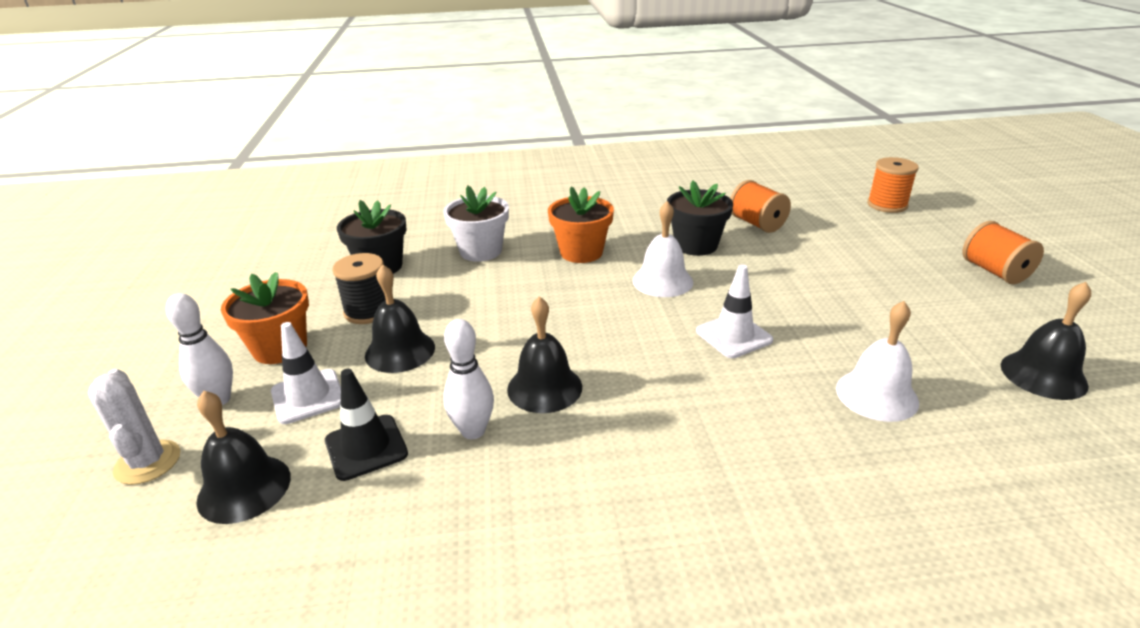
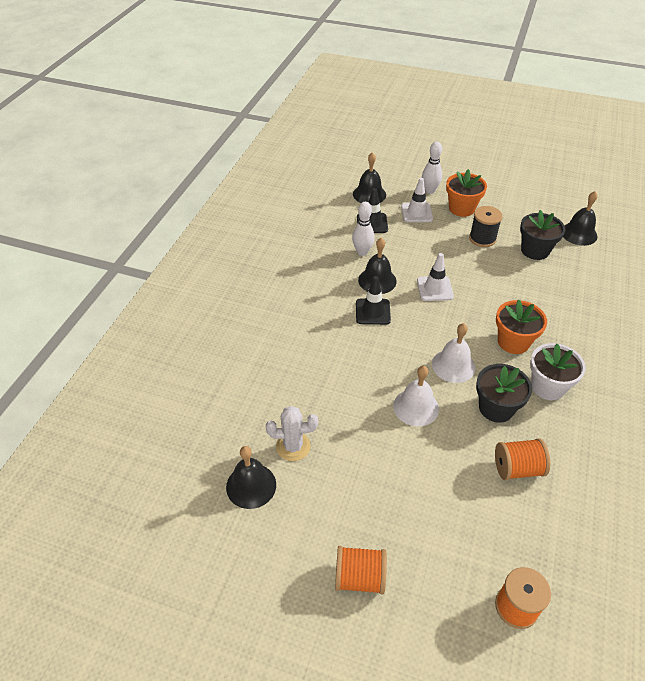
camera: 115 degrees right, 15 degrees up
white cactus [88,369,181,485] -> white cactus moved to [266,406,318,461]
black bell [365,264,435,373] -> black bell moved to [563,191,598,246]
white flower pot [443,185,509,262] -> white flower pot moved to [530,343,586,400]
white traffic cone [696,264,773,358] -> white traffic cone moved to [417,253,454,301]
white bell [836,301,919,422] -> white bell moved to [393,366,439,426]
none -> black traffic cone [356,276,391,325]

